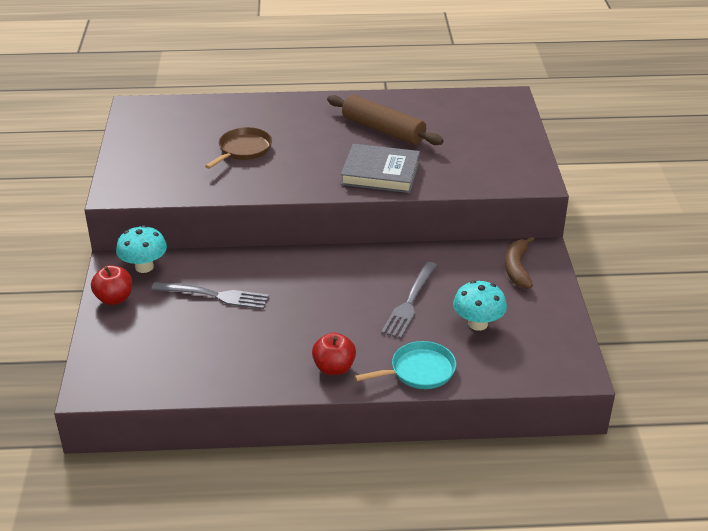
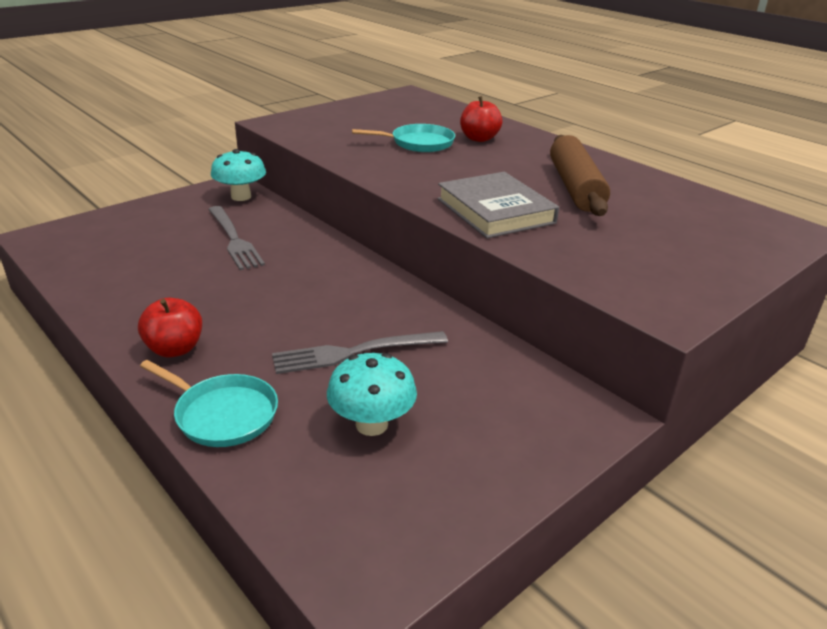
camera: 50 degrees right, 5 degrees down
red apple [91,265,132,305] -> red apple moved to [460,96,502,142]
brown pan [205,127,272,169] -> turquoise pan [352,124,455,152]
brown banana [505,236,534,289] -> none

